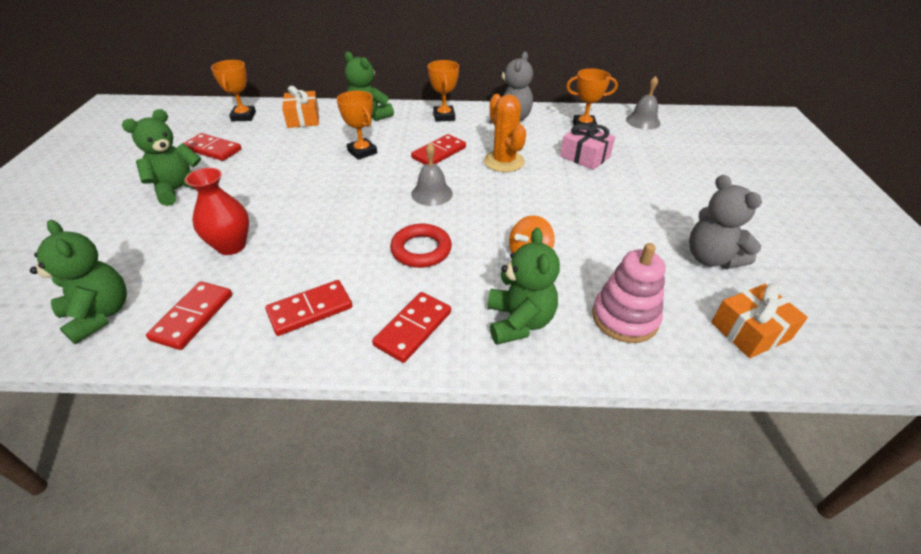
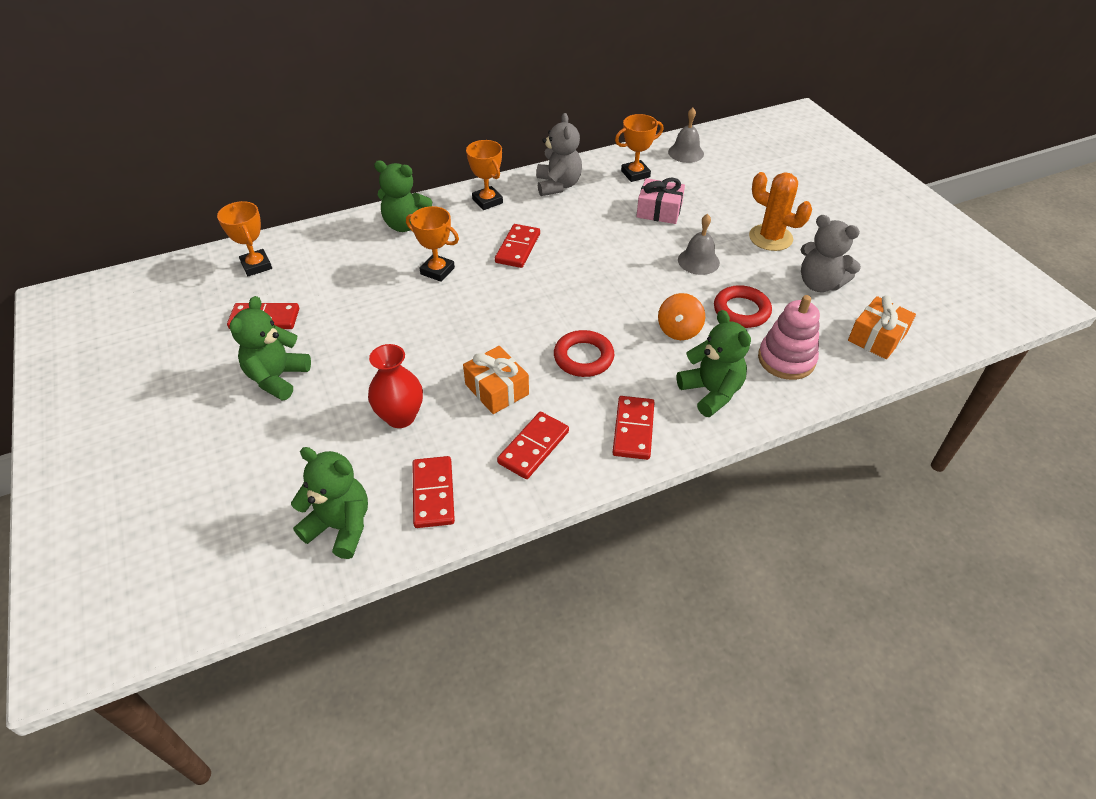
camera: 25 degrees left, 5 degrees up
orange gift [282,86,319,128] -> orange gift moved to [463,346,529,414]
grey bell [411,143,453,206] -> grey bell moved to [678,214,720,275]
orange cactus [484,94,526,172] -> orange cactus moved to [749,172,812,251]
none -> red ring [714,285,772,328]

